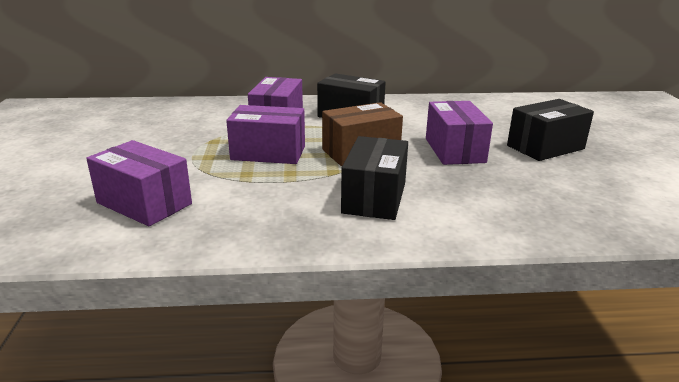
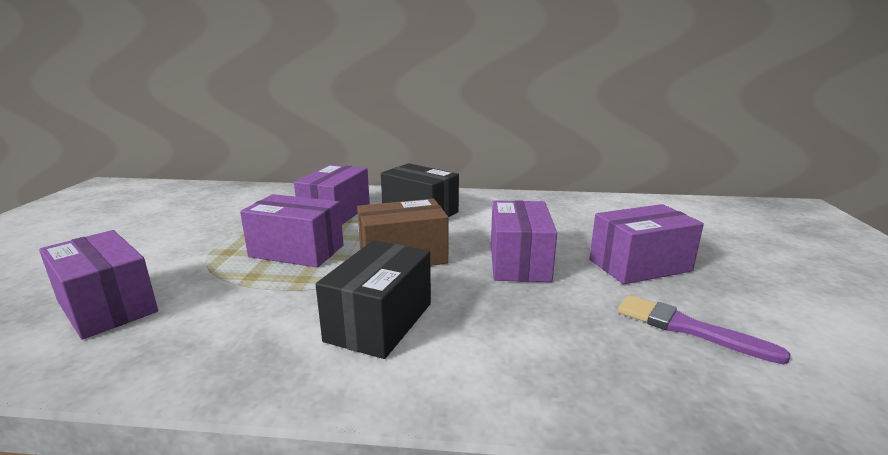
camera: 10 degrees right, 5 degrees down
black box [507,99,594,161] -> purple box [589,204,704,284]
none -> purple brush [618,295,791,364]

